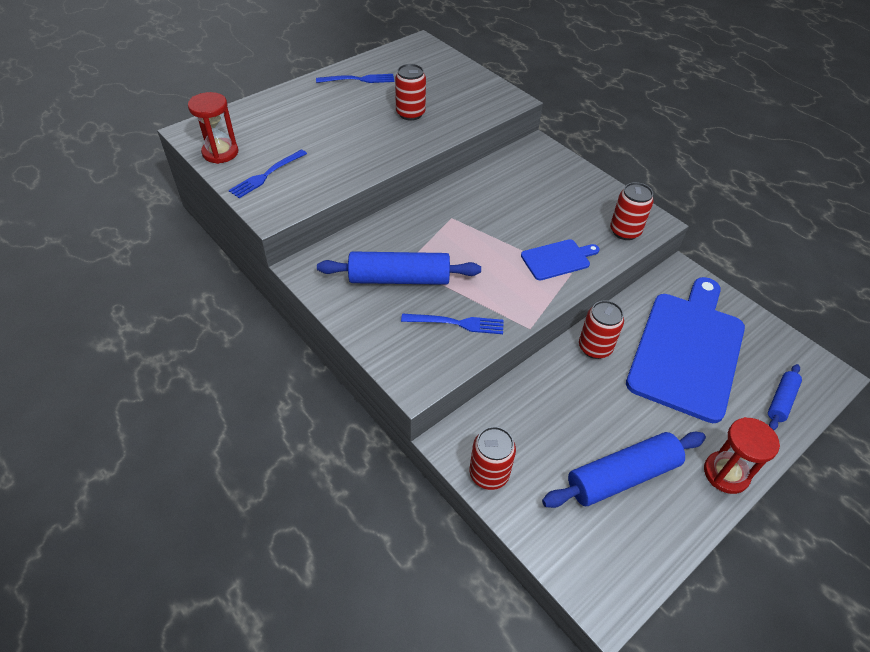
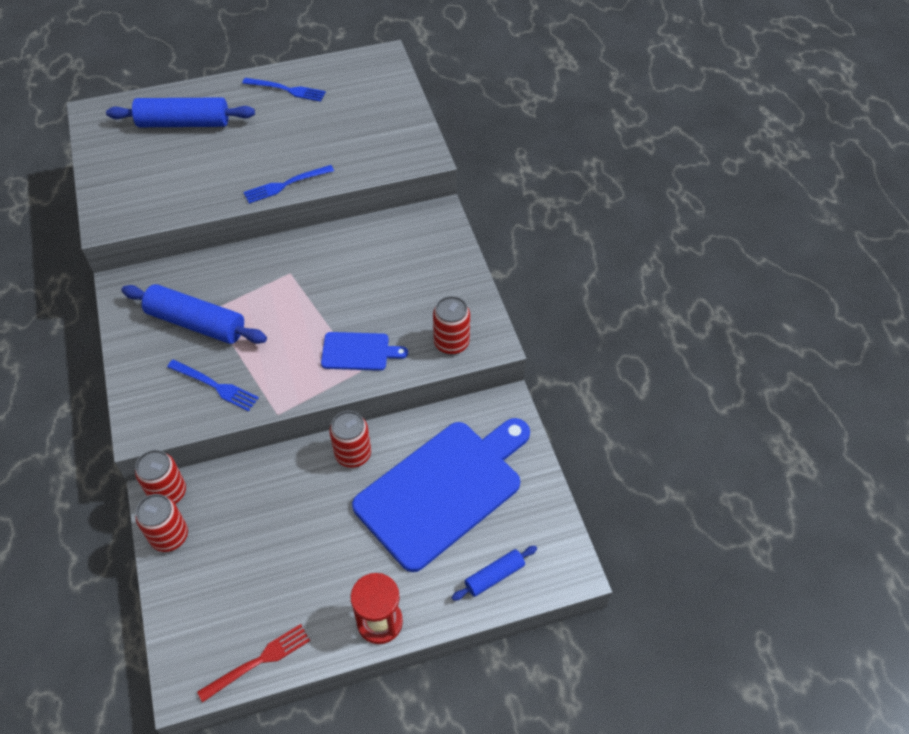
camera: 25 degrees right, 5 degrees up
red hourglass [188,92,238,164] -> none
blue fork [229,149,307,198] -> blue fork moved to [244,165,334,204]
red can [395,64,426,121] -> red can moved to [135,450,186,504]
blue rolling pin [542,432,706,508] -> blue rolling pin moved to [106,97,255,127]
none -> red fork [197,624,310,702]

